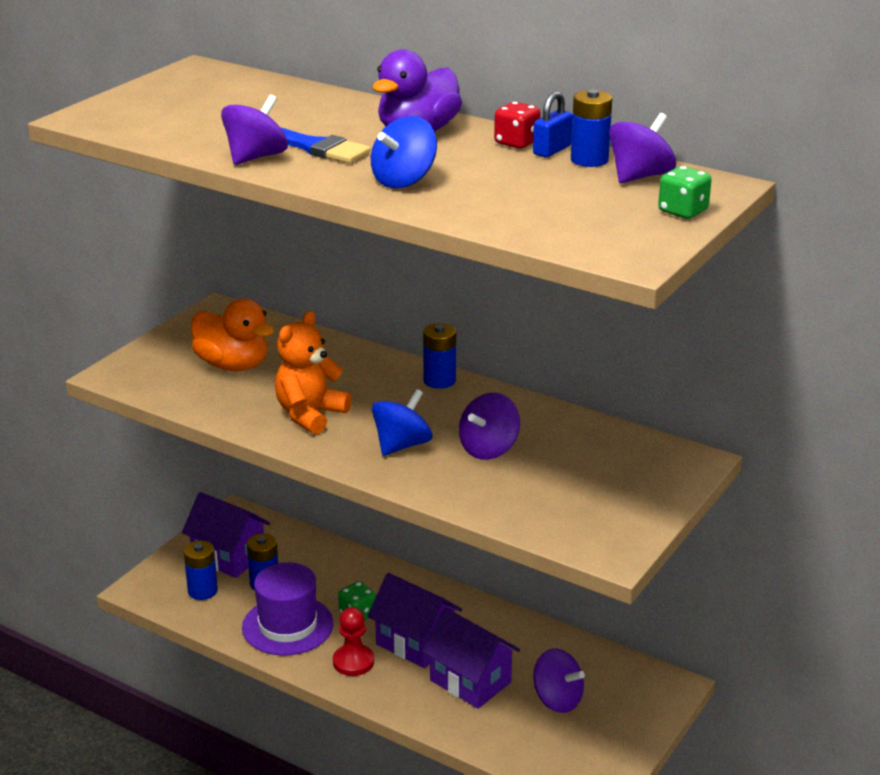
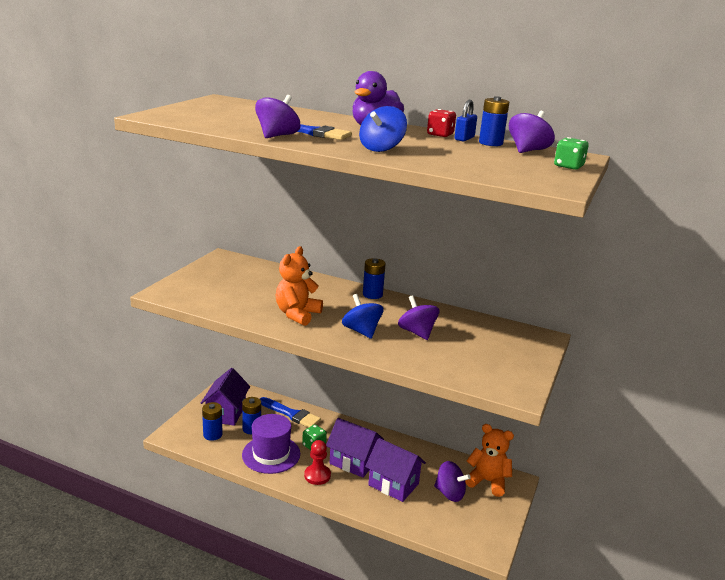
camera: 10 degrees left, 5 degrees down
purple house [182,492,270,578] -> purple house turned 75 degrees clockwise [201,368,250,426]
orange duck [191,299,274,371] -> none
blue spinning top [372,389,432,456] -> blue spinning top turned 60 degrees counterclockwise [342,294,384,339]
purple spinning top [459,393,520,460] -> purple spinning top turned 120 degrees clockwise [398,295,440,340]
none -> blue brush [260,397,321,427]
none -> orange teddy bear [465,424,514,497]

